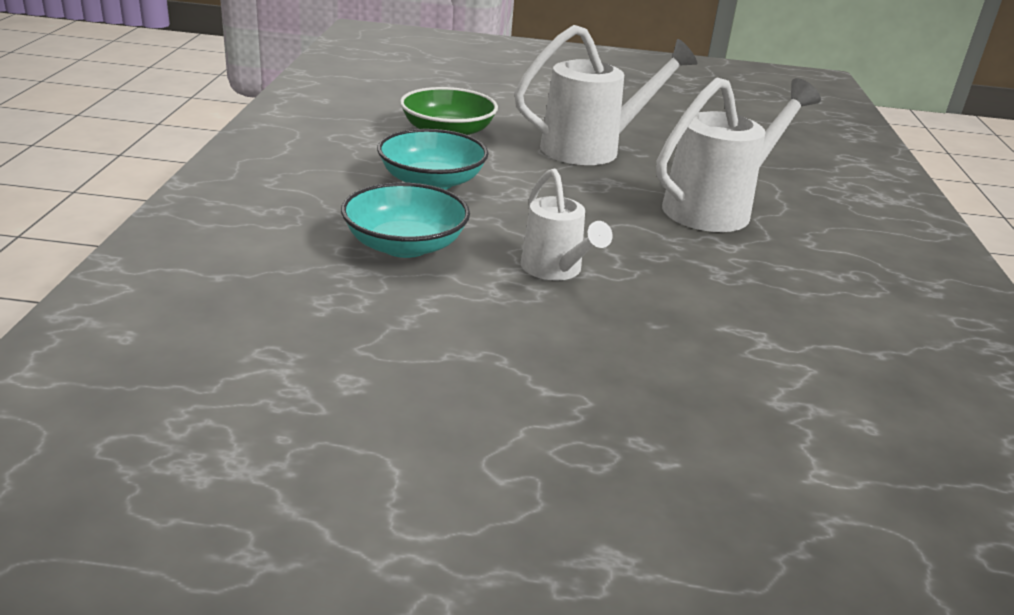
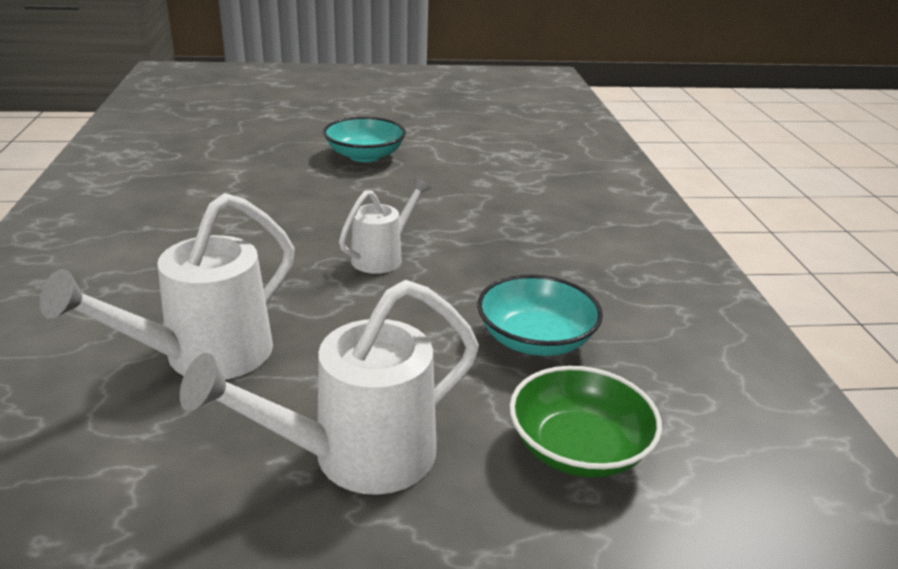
camera: 170 degrees right, 0 degrees up
turquoise bowl [341,182,470,258] -> turquoise bowl moved to [323,117,406,162]
white watering can [521,169,613,280] -> white watering can turned 75 degrees clockwise [339,177,431,274]

